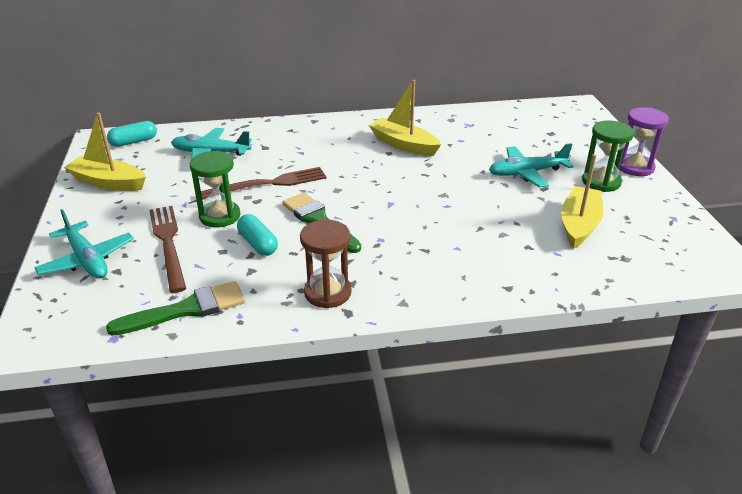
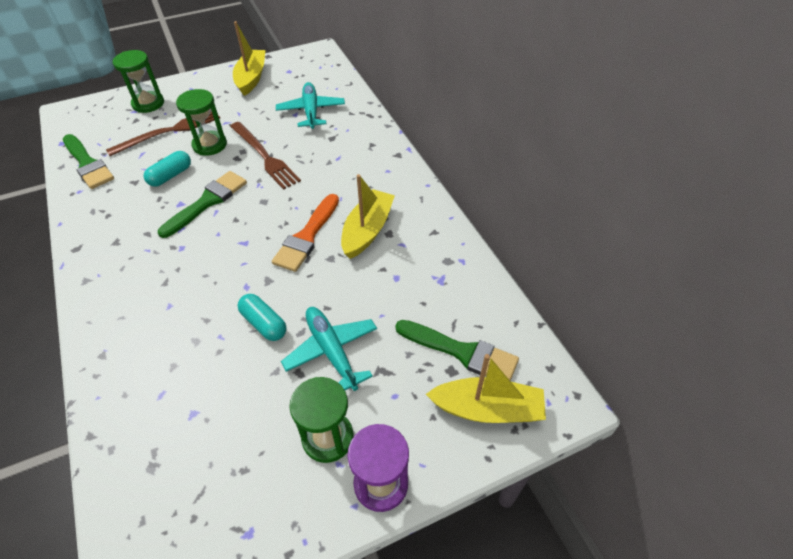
camera: 75 degrees right, 15 degrees up
turquoise plane [34,209,134,279] -> green hourglass [113,50,164,113]
turquoise capsule [107,121,157,147] -> turquoise capsule moved to [237,294,287,341]
brown hourglass [300,220,352,308] -> none
yellow boat [561,154,604,249] -> yellow boat moved to [426,354,546,423]
none -> orange brush [272,194,339,272]
none -> green brush [395,320,519,381]

